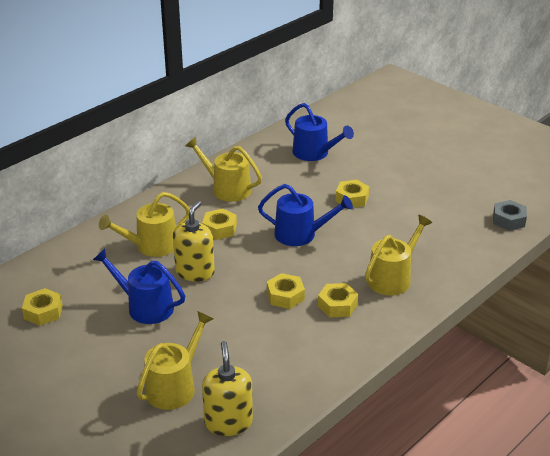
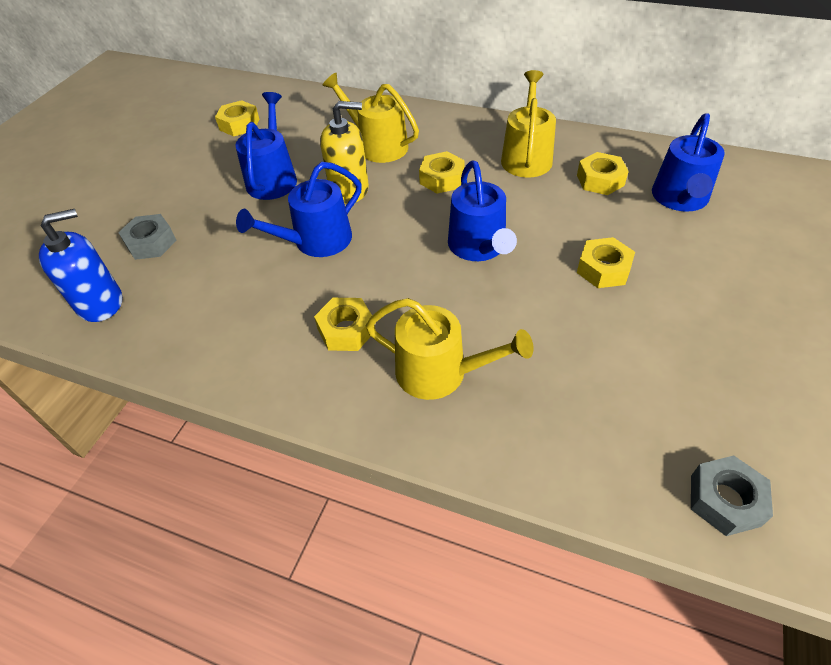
camera: 70 degrees right, 15 degrees up
yellow watering can [137,311,213,410] -> grey nut [118,214,177,260]
yellow soap dispenser [202,341,253,436] -> blue soap dispenser [39,209,122,322]
yellow nut [267,273,305,309] -> yellow nut moved to [577,152,629,195]
none -> blue watering can [236,162,362,257]

